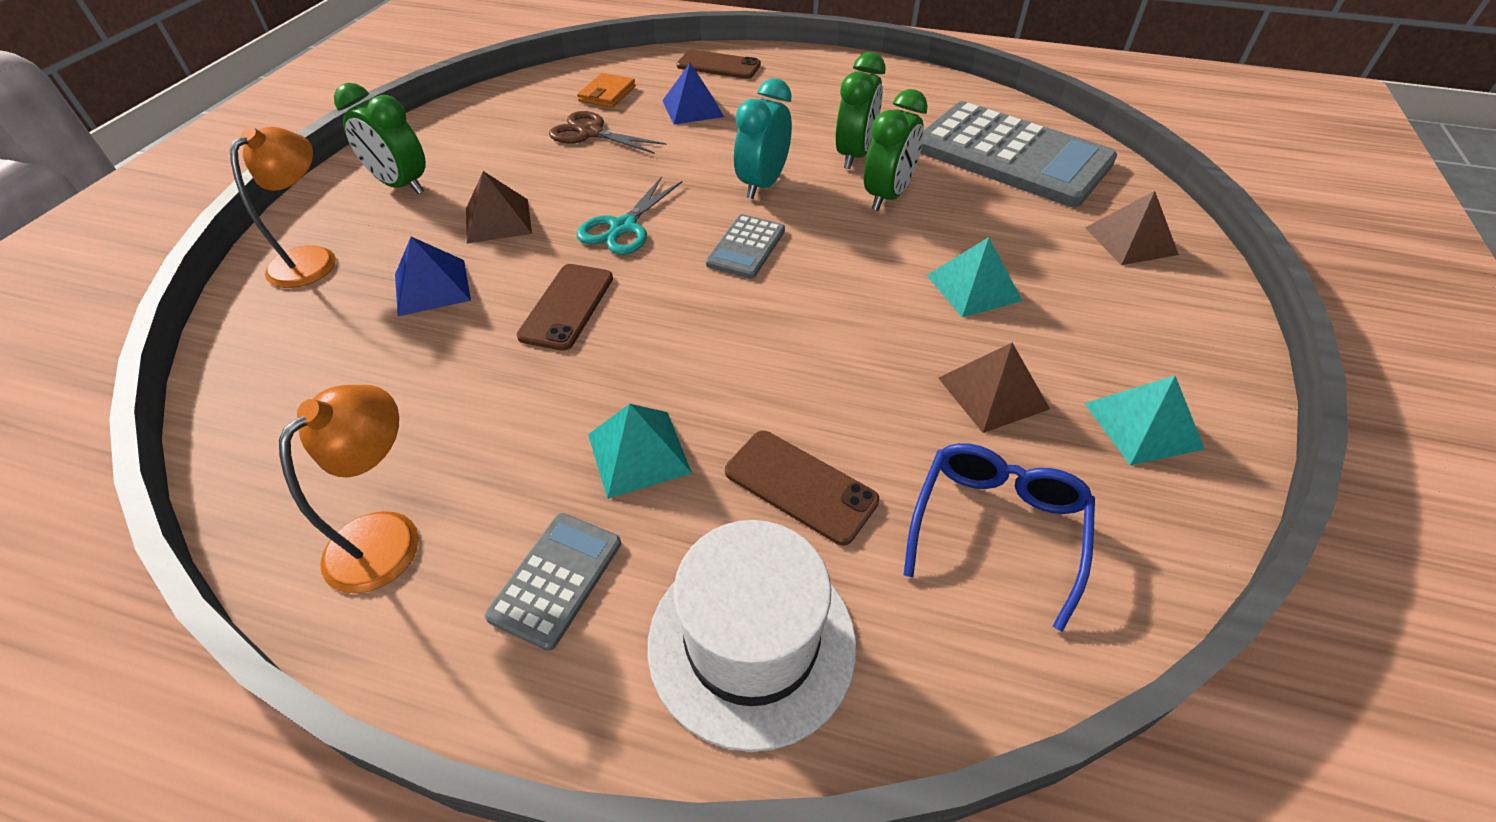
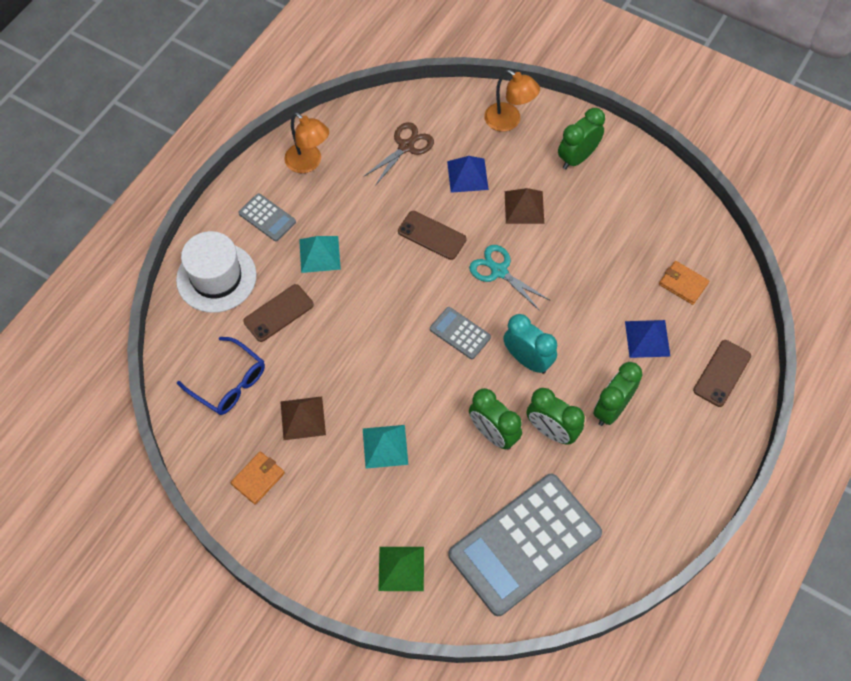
camera: 105 degrees right, 15 degrees up
brown scissors [549,111,667,154] -> brown scissors moved to [363,122,434,186]
turquoise pyramid [1084,376,1205,465] -> orange wallet [231,452,285,505]
brown pyramid [1085,191,1179,265] -> green pyramid [378,547,424,591]
none -> green clock [593,362,643,426]

